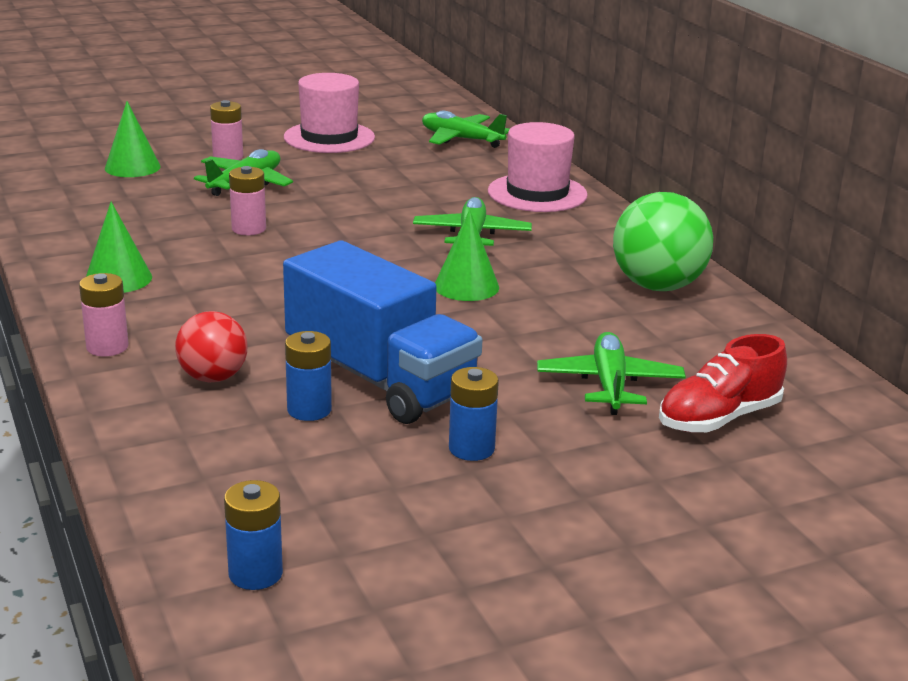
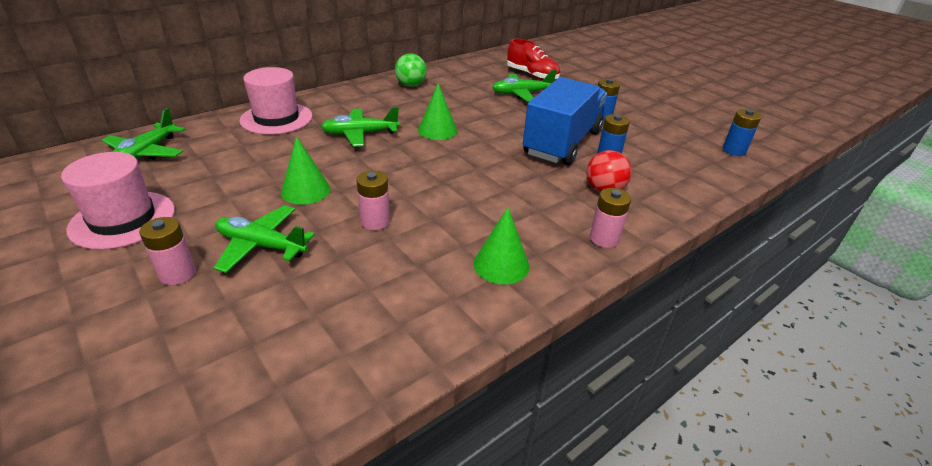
camera: 105 degrees left, 10 degrees up
green cone [105,101,161,177] -> green cone moved to [281,136,330,204]
green ball [613,192,713,291] -> green ball [395,54,427,87], size x0.62

